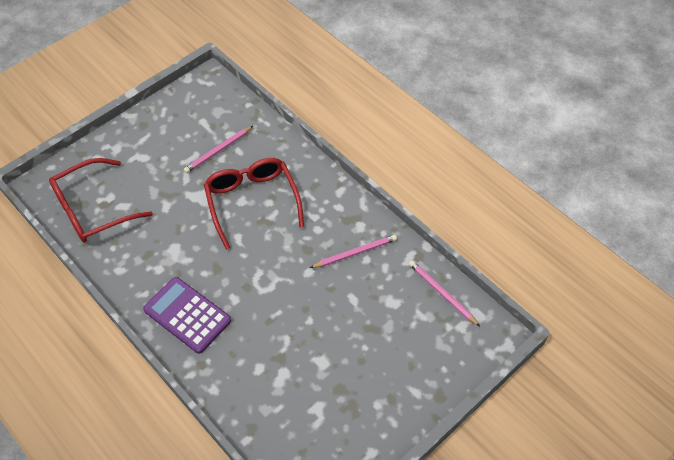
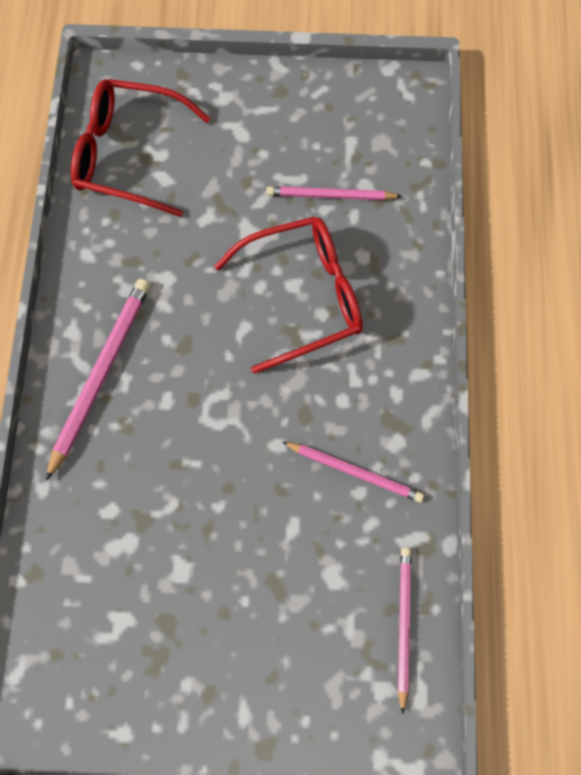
camera: 45 degrees right, 15 degrees up
purple calculator [143,277,231,354] -> pink pencil [46,279,150,481]
red glasses [204,158,304,250] -> red glasses turned 45 degrees clockwise [214,216,363,374]

